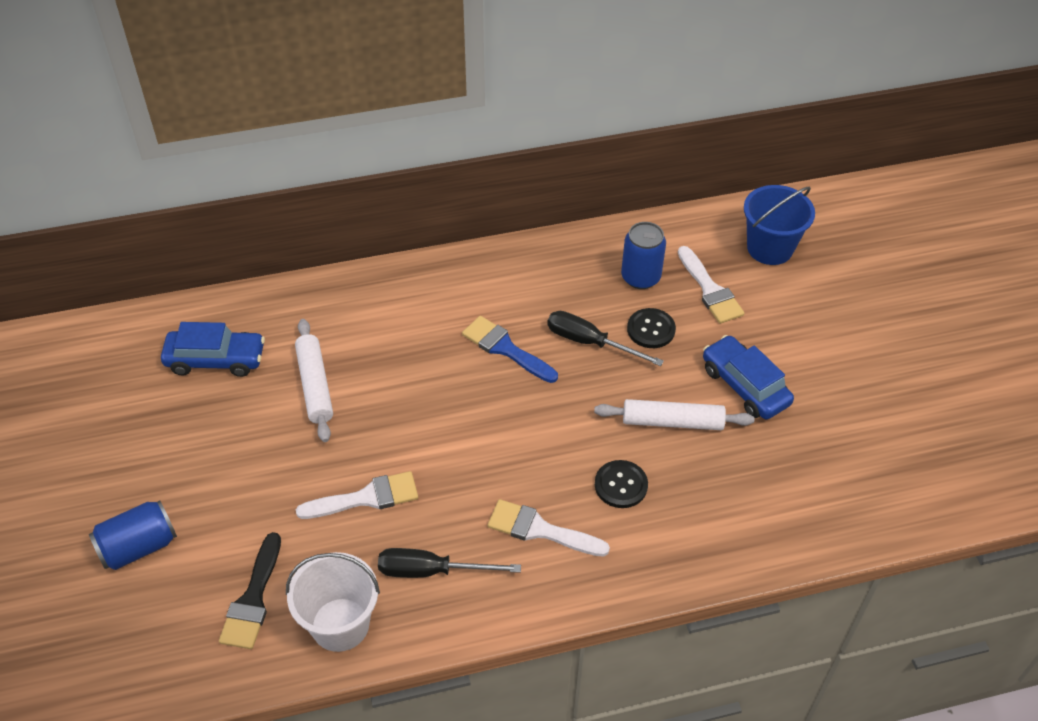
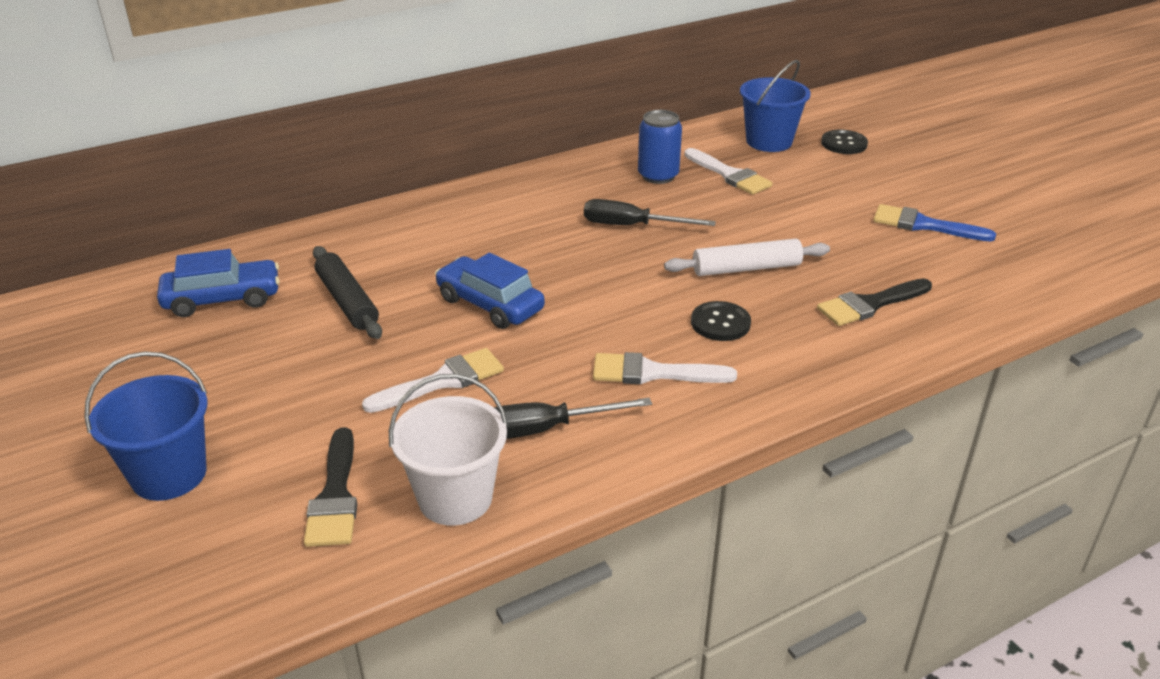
camera: 15 degrees left, 15 degrees down
blue can [89,500,177,570] -> blue bucket [84,351,207,501]
white rolling pin [295,319,333,442] -> black rolling pin [313,246,382,339]
blue brush [462,316,558,383] -> blue brush moved to [874,204,996,241]
black button [627,308,676,348] -> black button moved to [821,130,868,154]
blue car [703,335,794,419] -> blue car moved to [435,253,545,329]
none -> black brush [817,278,932,326]

